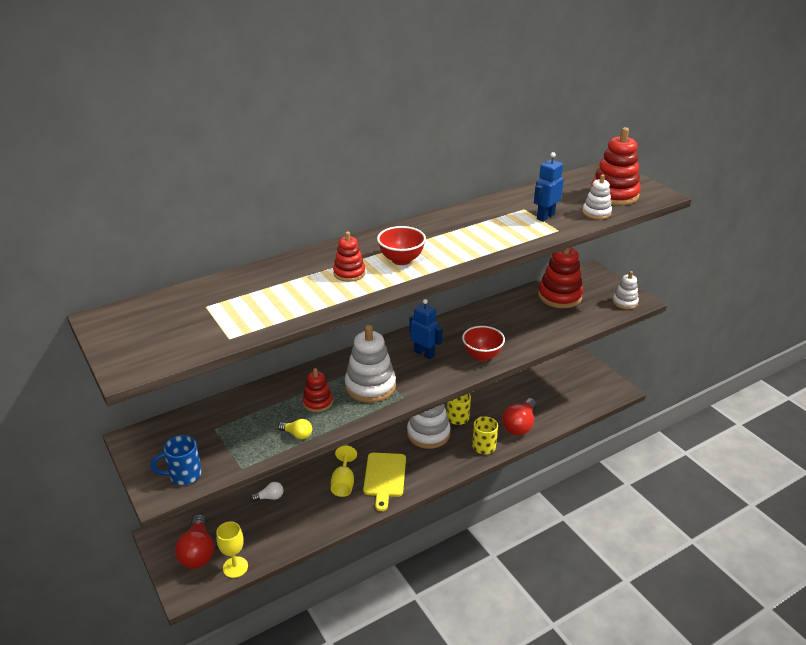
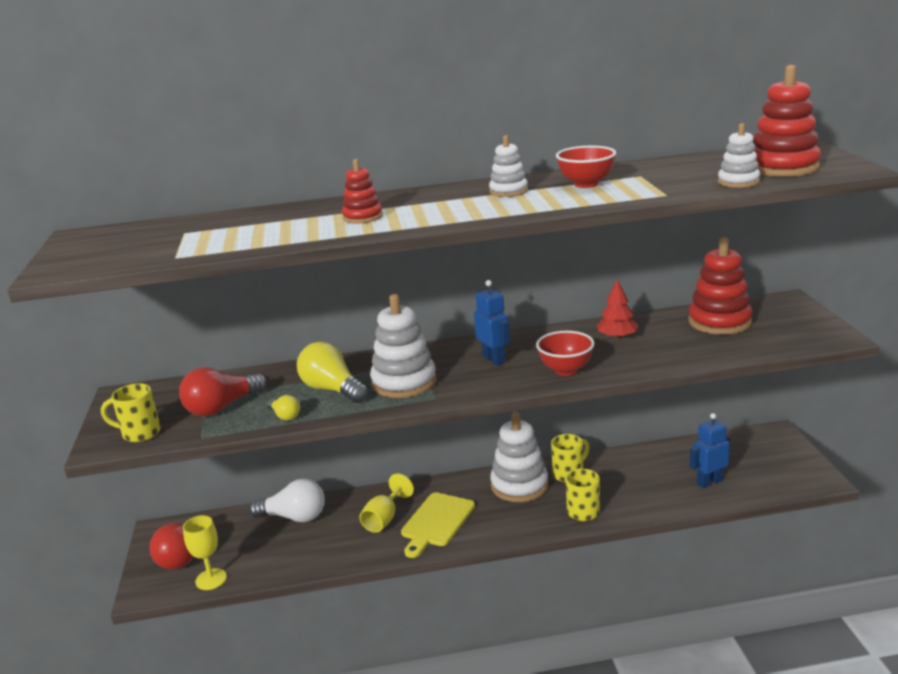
camera: 25 degrees right, 10 degrees down
blue mug [150,435,202,485] -> yellow mug [101,383,161,442]
white light bulb [251,482,283,502] -> white light bulb [249,479,325,522], size x1.96
red stacking toy [303,368,333,412] -> yellow light bulb [297,342,368,403]
red bowl [377,226,426,265] -> red bowl moved to [556,146,616,188]
red light bulb [502,398,537,435] -> red light bulb moved to [179,367,267,416]
blue robot [534,152,564,222] -> blue robot moved to [690,413,730,488]
white stacking toy [612,271,639,309] -> white stacking toy moved to [489,135,528,197]
none -> red tree [597,279,638,339]

